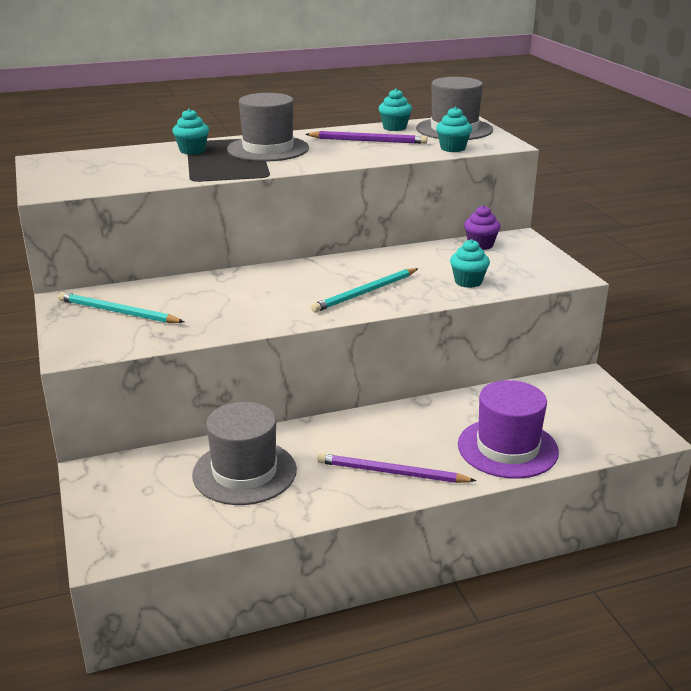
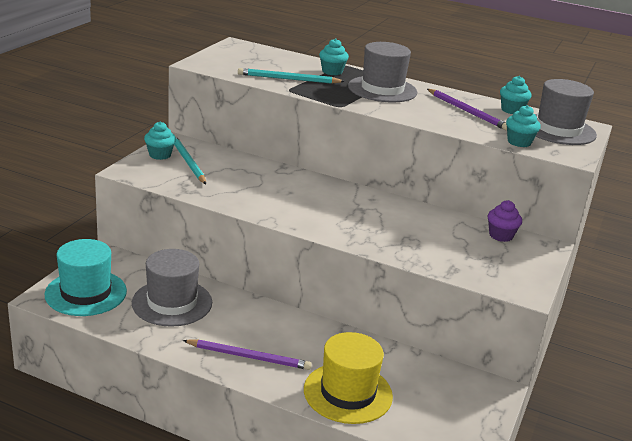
camera: 40 degrees right, 0 degrees up
turquoise pencil [311,268,418,312] -> turquoise pencil moved to [238,68,345,84]
purple pencil [317,453,476,483] -> purple pencil turned 135 degrees clockwise [183,340,312,370]
turquoise cupcake [450,239,490,288] -> turquoise cupcake moved to [144,122,176,160]
purple hat [458,380,559,479] -> yellow hat [304,332,393,424]
none -> turquoise hat [45,239,127,316]

